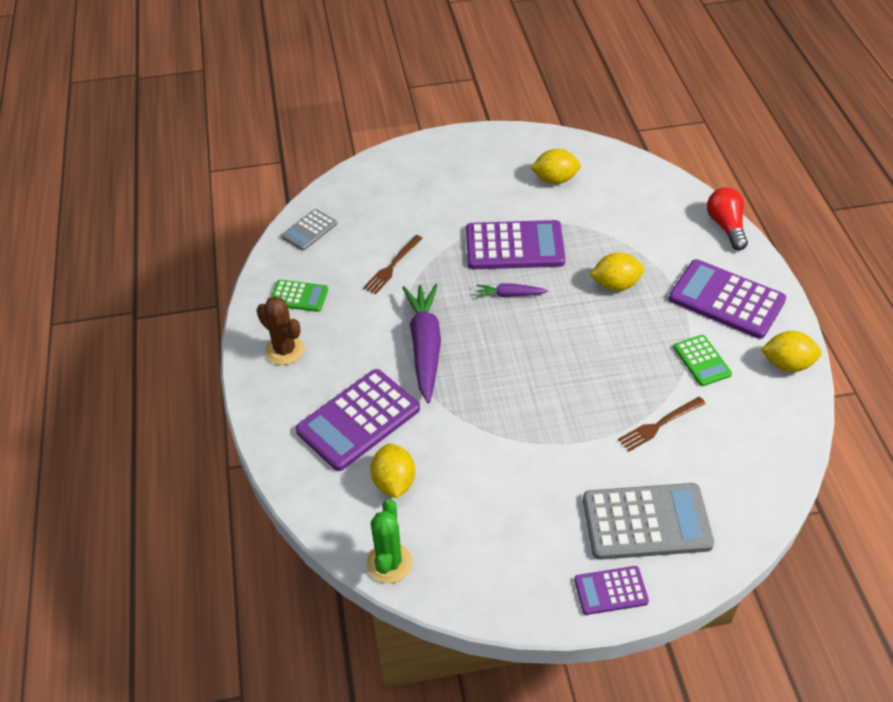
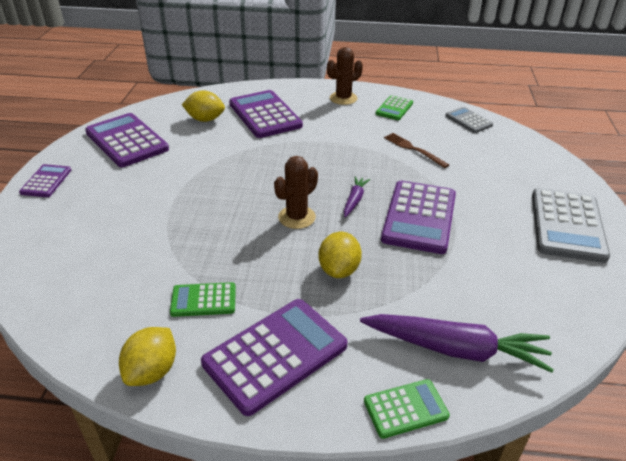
camera: 105 degrees right, 10 degrees down
green cactus [366,499,412,583] -> none
purple carrot [402,284,441,403] -> purple carrot moved to [360,314,554,373]
yellow lemon [530,149,581,184] -> none
grey calculator [583,483,714,560] -> grey calculator moved to [532,188,610,263]
brown fork [618,397,706,451] -> none
red light bulb [707,187,748,250] -> green calculator [364,379,450,439]
none -> purple calculator [85,113,169,167]
none -> brown cactus [274,156,318,229]

